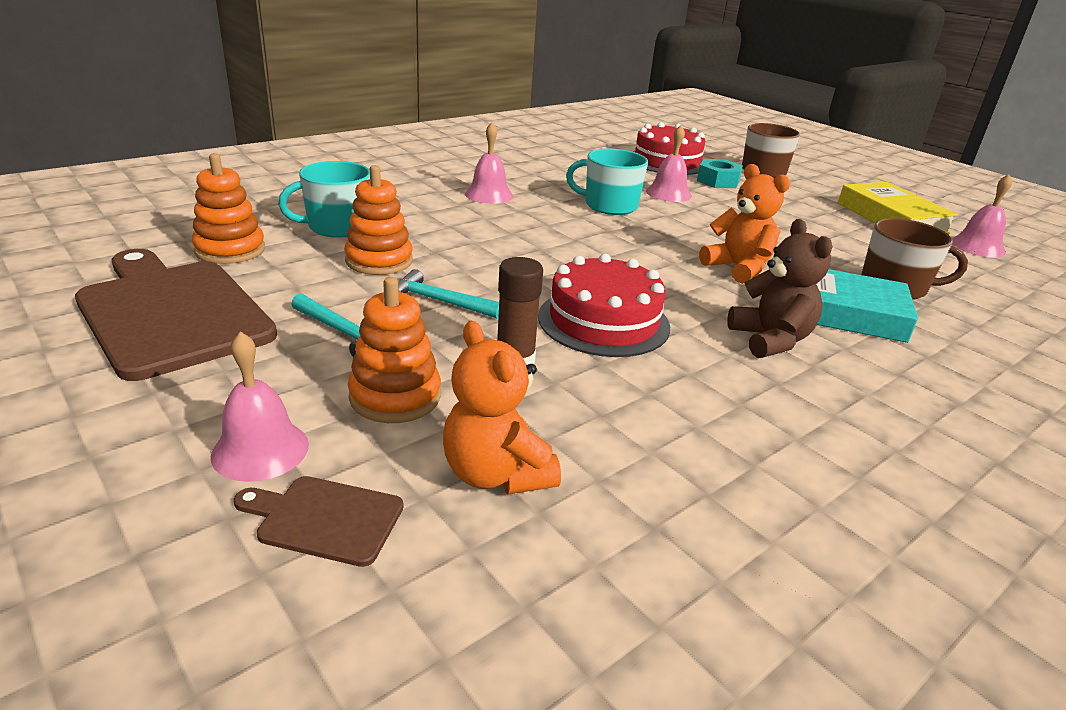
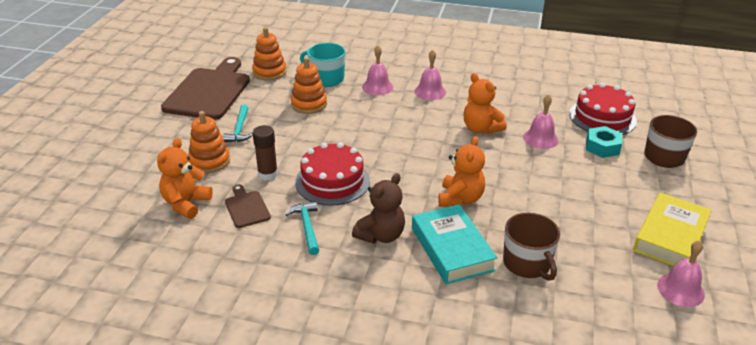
camera: 55 degrees right, 5 degrees up
pink bell [211,331,309,482] -> pink bell moved to [362,45,393,95]
brown cutting board [234,476,404,567] -> brown cutting board moved to [225,185,271,228]
turquoise hammer [398,269,499,319] -> turquoise hammer moved to [285,201,319,255]
turquoise mug [566,149,648,215] -> orange teddy bear [464,73,506,134]

